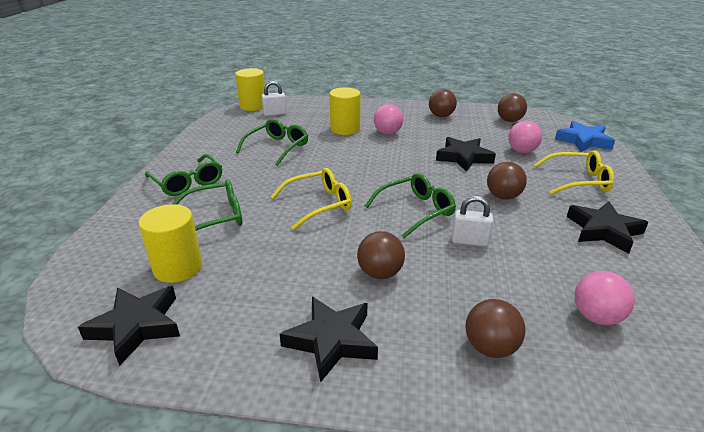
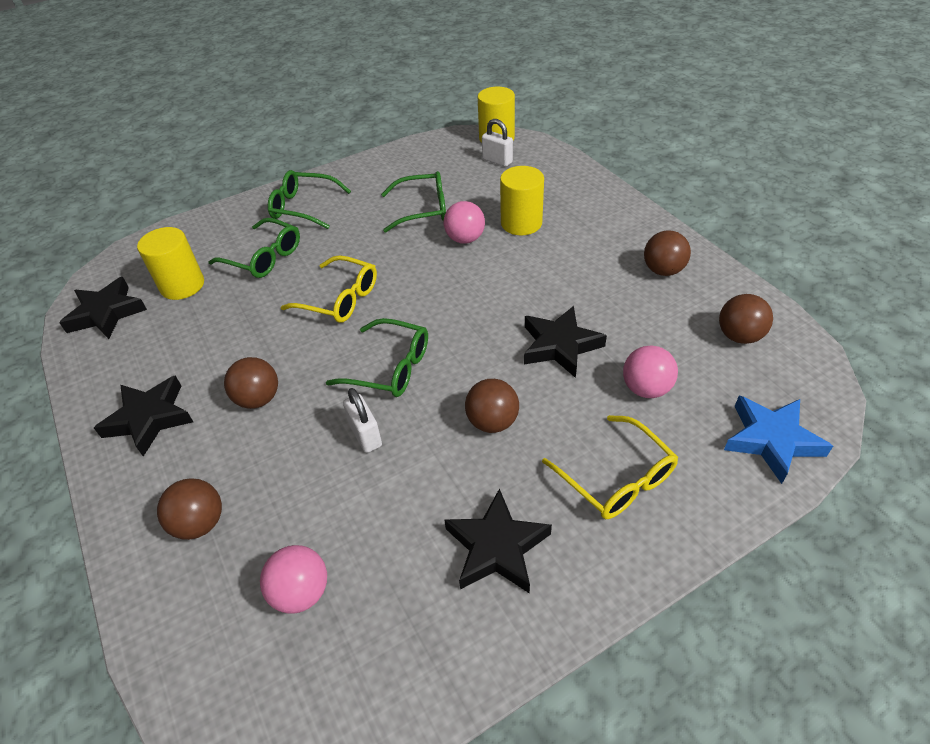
camera: 55 degrees right, 15 degrees up
green glasses [145,154,222,196] -> green glasses turned 90 degrees clockwise [268,170,351,229]
pink ball [374,104,403,134] -> pink ball moved to [444,201,485,244]

